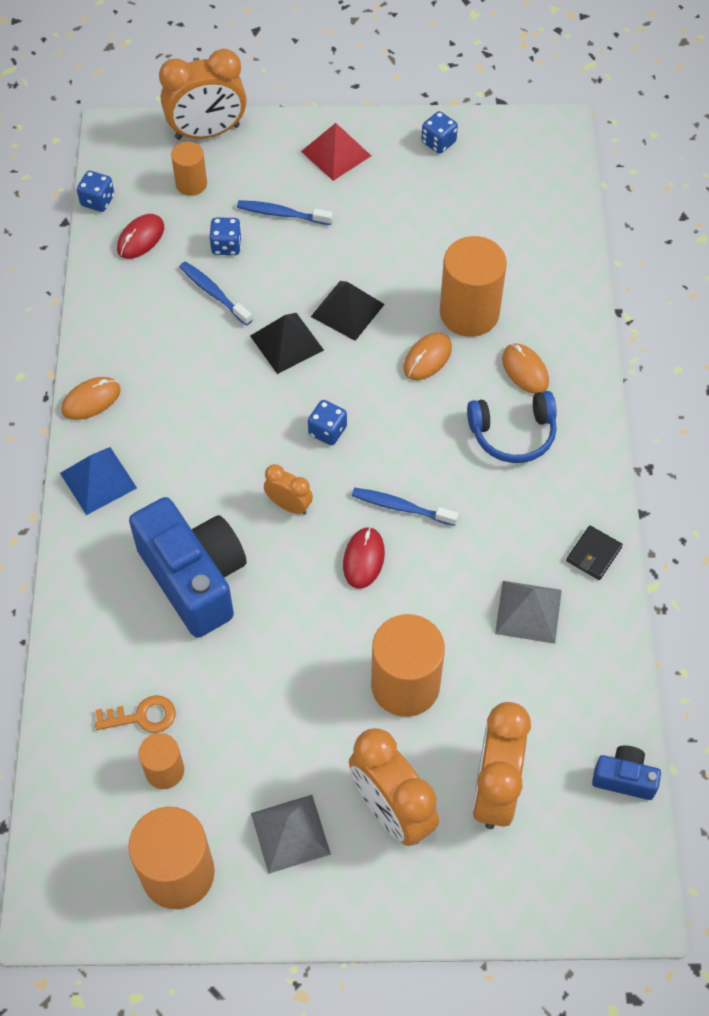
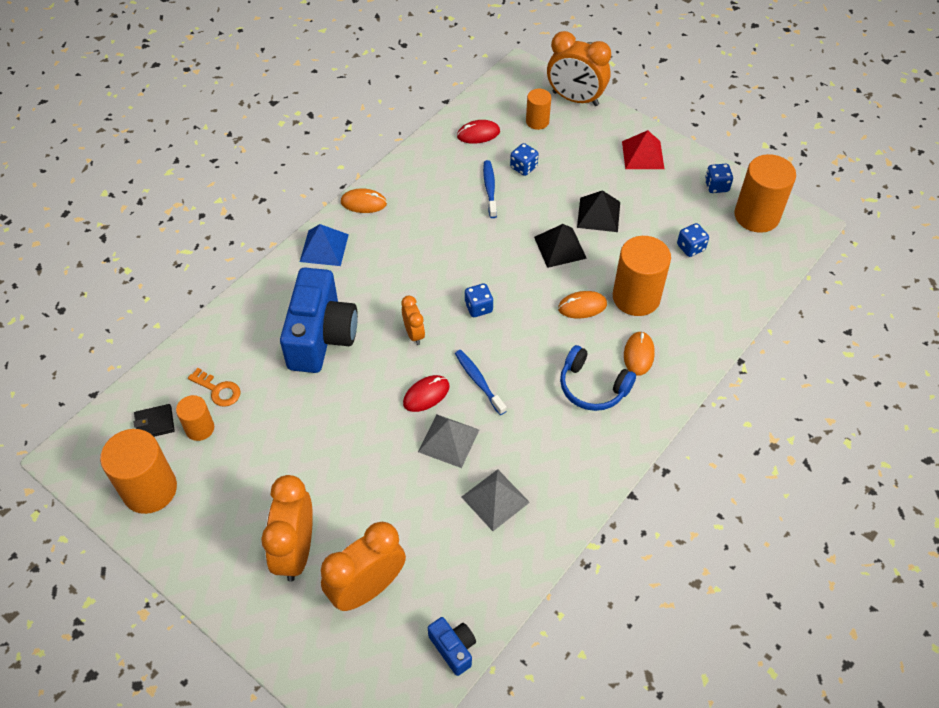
camera: 40 degrees right, 5 degrees down
blue dice [77,171,114,212] -> blue dice moved to [677,223,709,257]
blue toothbrush [237,200,333,225] -> none
black pyramid [250,313,324,374] -> black pyramid moved to [577,190,620,232]
grey pyramid [251,795,331,874] -> grey pyramid moved to [418,415,479,468]
orange cylinder [371,614,445,717] -> orange cylinder moved to [734,154,796,233]
black wallet [566,525,623,580] -> black wallet moved to [134,404,175,437]

